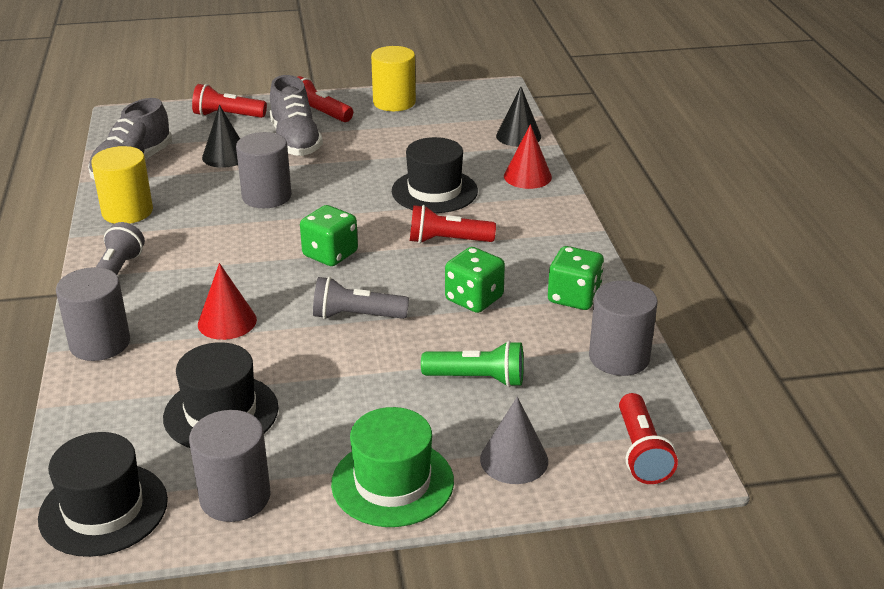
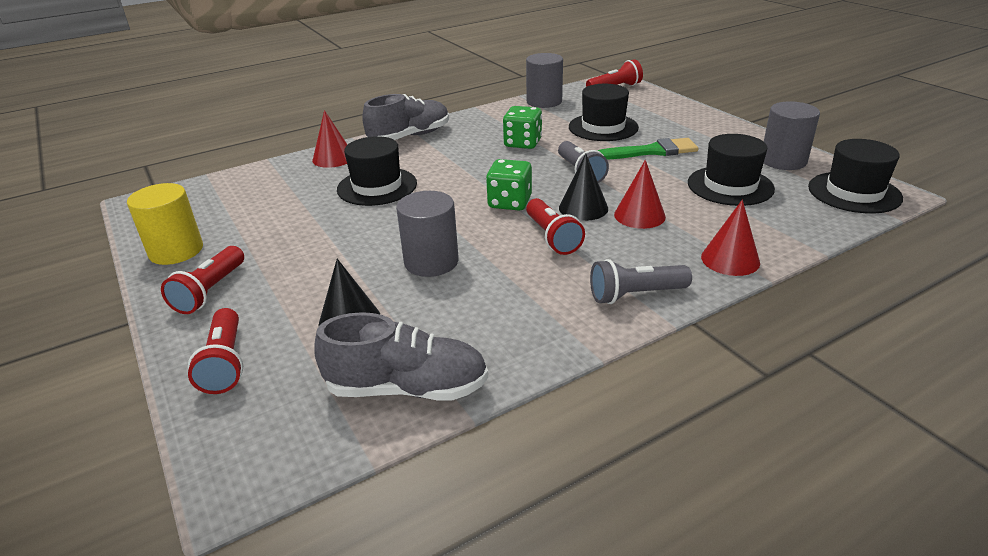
camera: 110 degrees left, 0 degrees up
grey cylinder [56,267,130,361] -> red cone [701,200,760,276]
yellow cylinder [91,146,153,224] -> none
grey shoe [270,75,323,156] -> grey shoe moved to [362,94,449,140]
green hat [331,407,454,527] -> none
red flashlight [410,205,496,244] -> red flashlight moved to [526,198,585,255]
green flashlight [421,341,524,387] -> black hat [569,84,639,141]
grey cone [480,397,548,484] -> none
black cone [496,86,541,147] -> black cone moved to [559,154,608,221]
green dice [548,246,604,310] -> none
none -> green brush [597,138,698,160]

